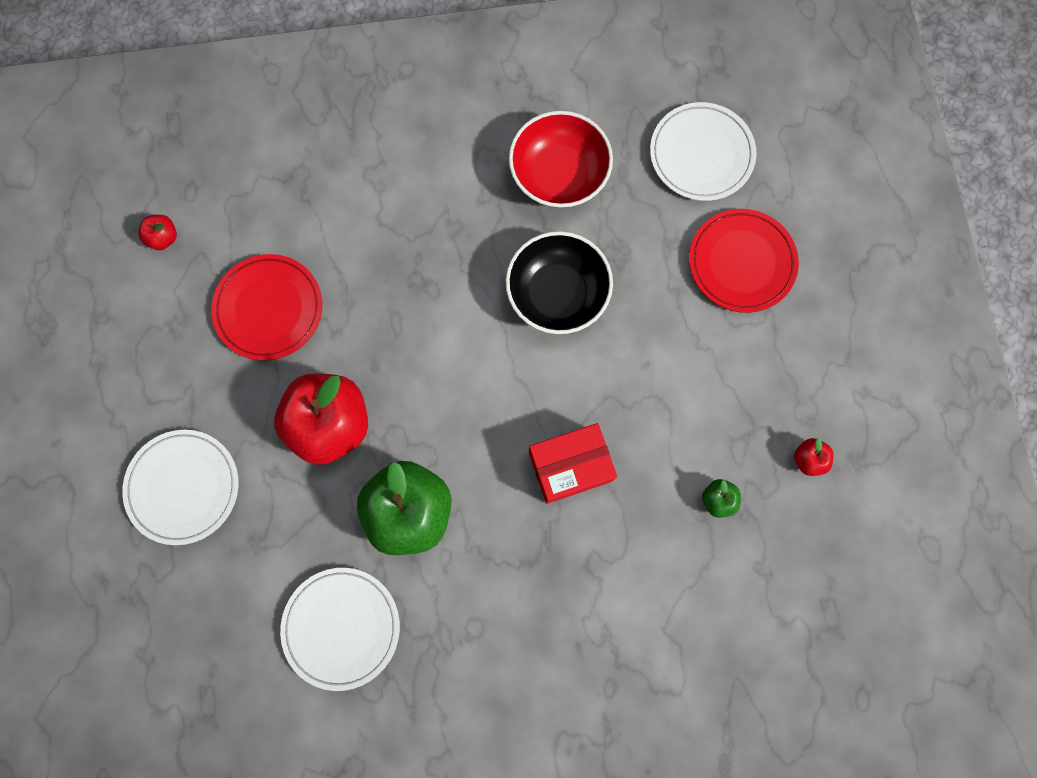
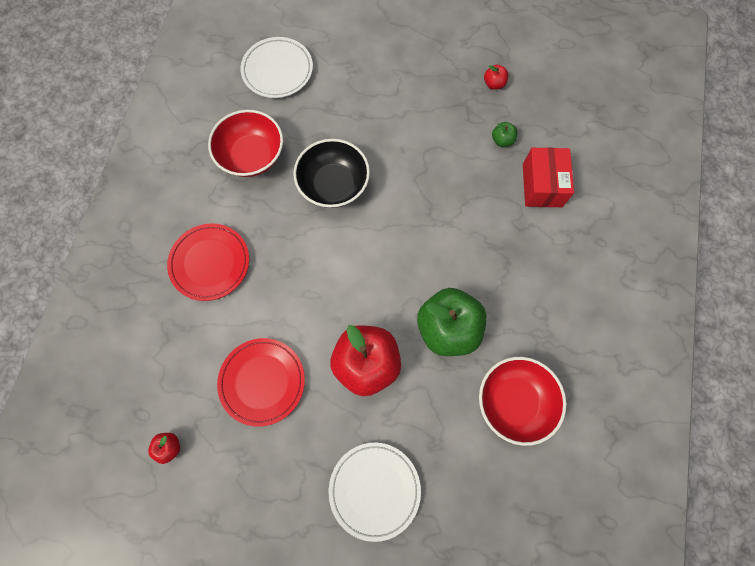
camera: 70 degrees left, 5 degrees down
white plate [280,568,400,691] -> red bowl [479,357,566,446]
red box [529,423,617,504] -> red box moved to [523,148,574,207]
red plate [689,209,799,313] -> red plate moved to [167,223,249,301]

